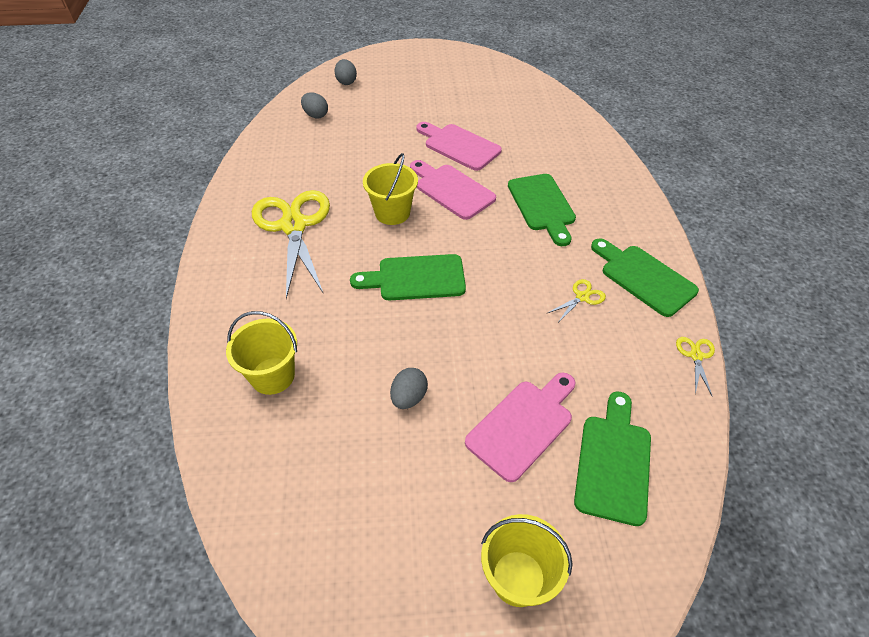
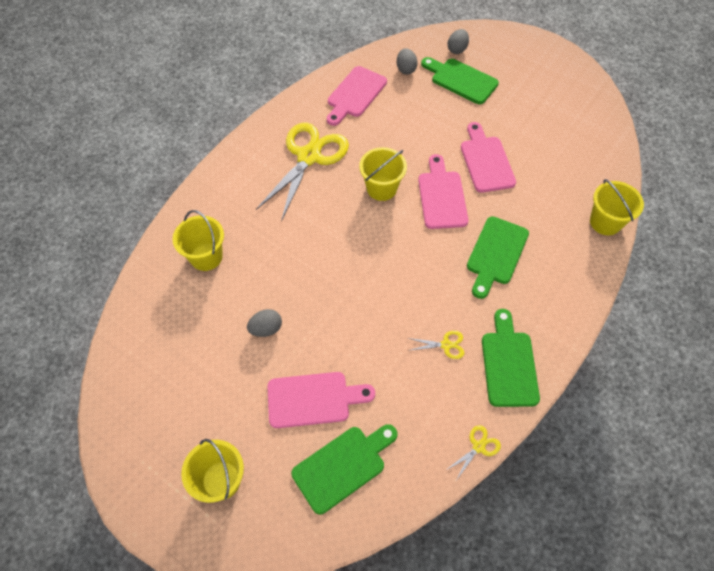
camera: 40 degrees right, 10 degrees up
green cutting board [350,254,466,301] -> green cutting board moved to [421,57,499,104]
none -> pink cutting board [327,66,387,126]
none -> yellow bucket [590,179,644,236]

